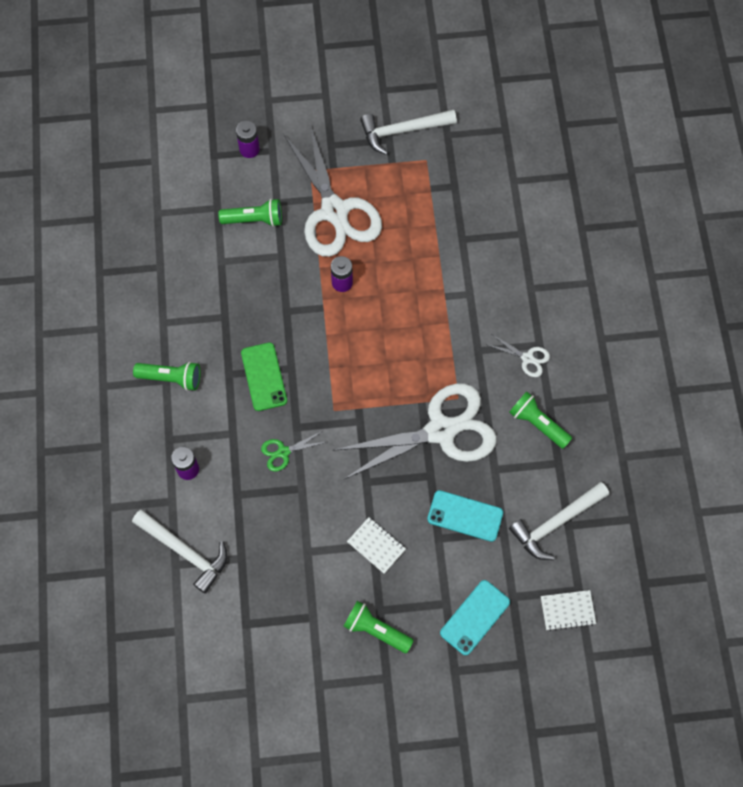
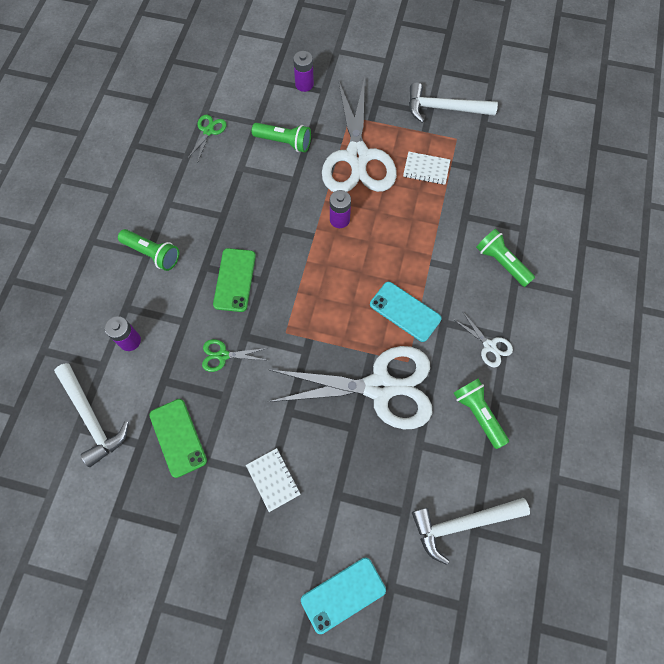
camera: 20 degrees right, 0 degrees up
green flashlight [343,601,414,653] -> green flashlight moved to [476,229,535,287]
turquoise phone [427,490,503,542] -> turquoise phone moved to [370,282,442,342]
white notebook [541,590,596,631] -> white notebook moved to [403,152,450,185]
none -> green phone [149,399,207,478]
none -> green scissors [187,115,226,163]

